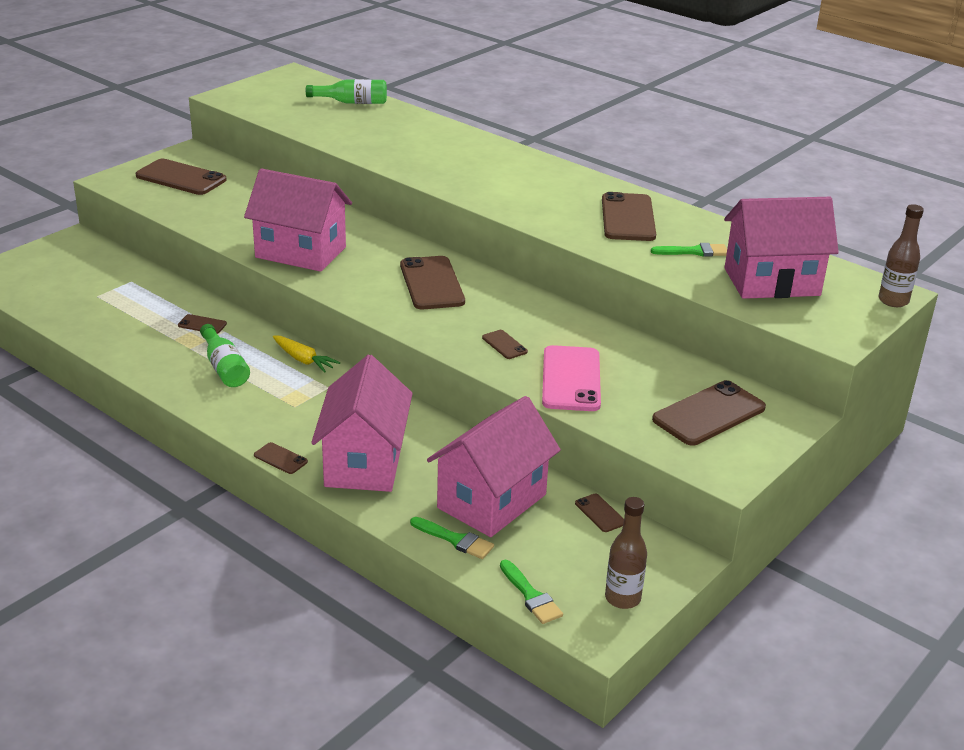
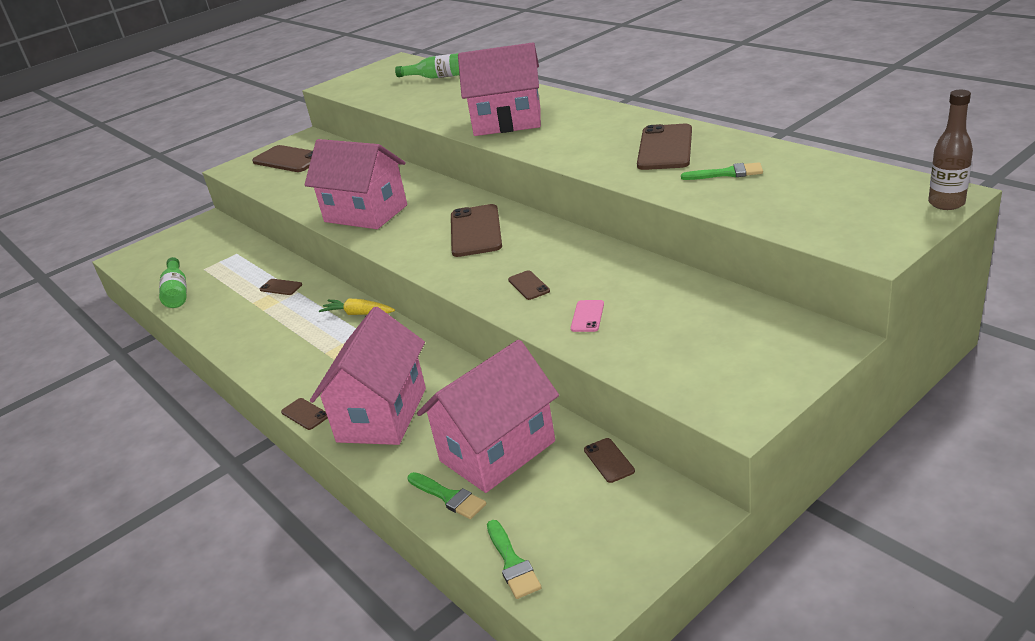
camera: 15 degrees right, 0 degrees up
green bottle [200,324,250,387] -> green bottle moved to [159,257,187,308]
yellow carrot [273,336,340,373] -> yellow carrot turned 150 degrees clockwise [319,299,395,315]
pink phone [542,345,601,411] -> pink phone [571,300,604,332], size x0.47
brown bottle [605,497,647,609] -> none
brown phone [652,380,766,446] -> none
pink house [724,197,839,299] -> pink house moved to [458,42,541,136]

